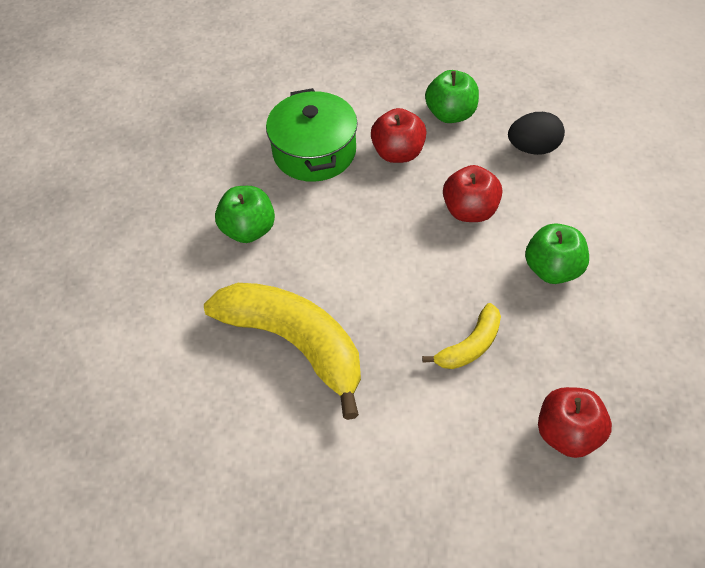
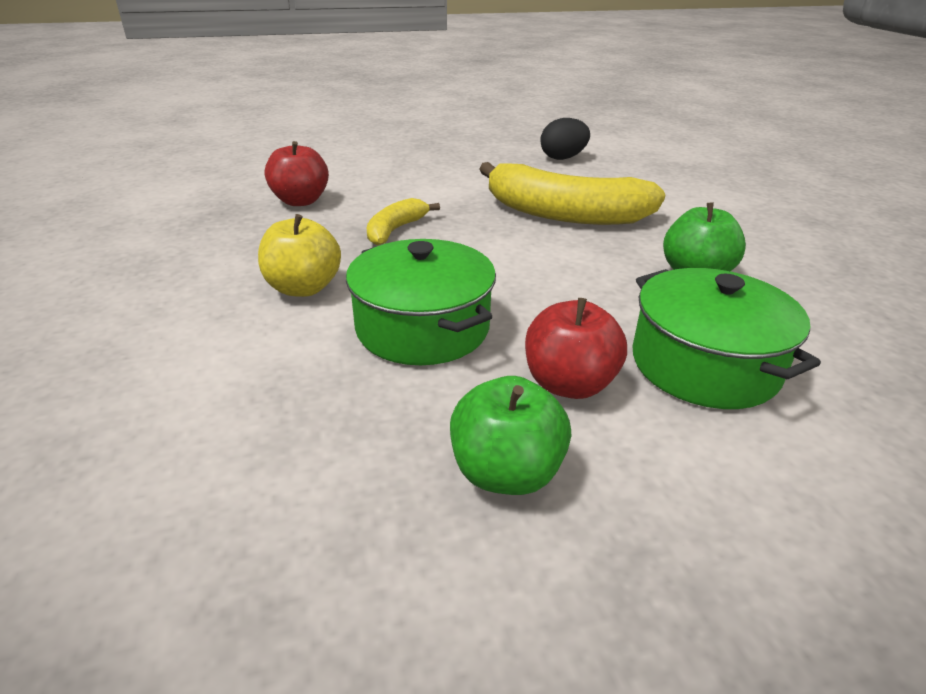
camera: 160 degrees right, 20 degrees down
red apple [443,165,502,222] -> green pot [346,239,496,365]
black egg [508,112,565,155] -> black egg moved to [540,118,590,160]
green apple [525,223,589,284] -> yellow apple [258,214,341,297]

